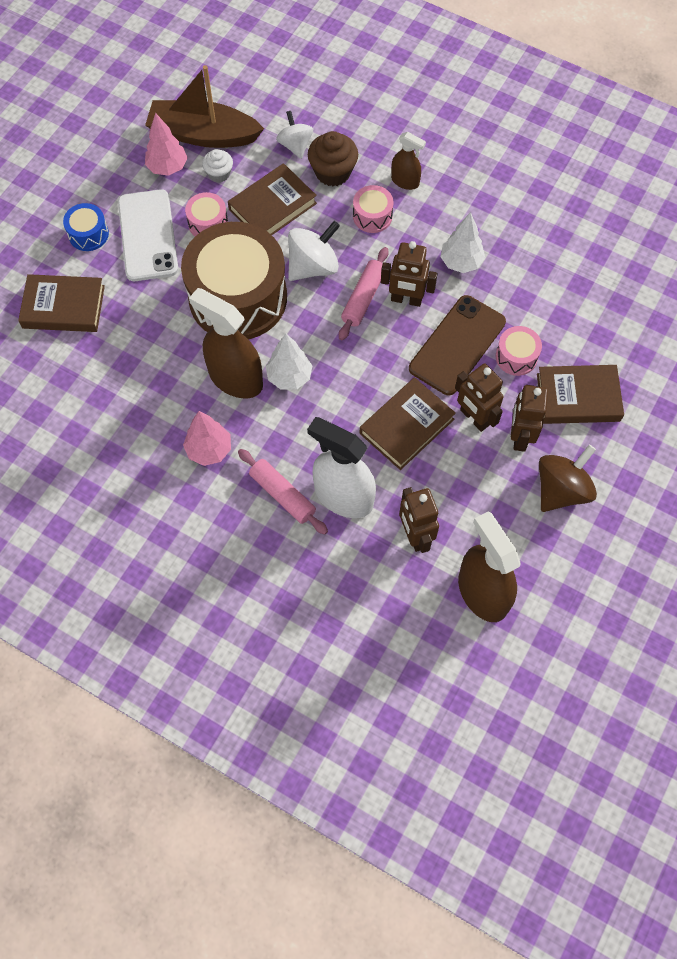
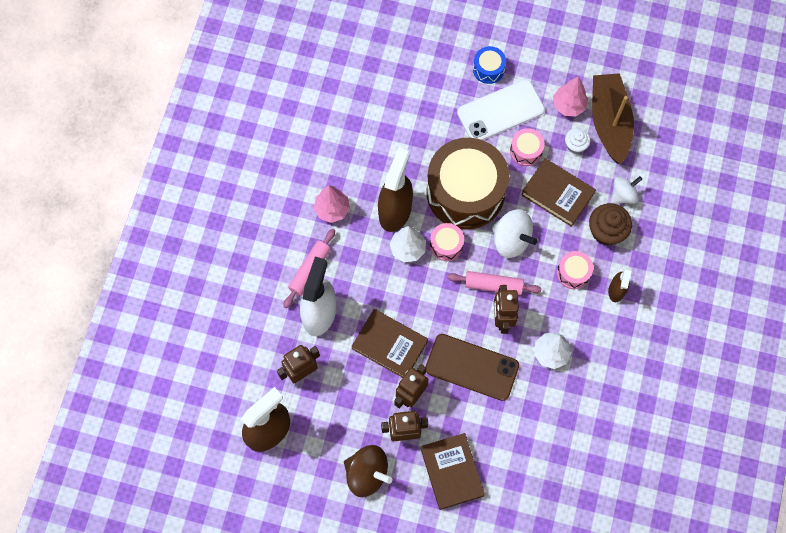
camera: 75 degrees right, 5 degrees up
brown book [18,274,105,332] -> none
pink drum [496,326,542,376] -> pink drum moved to [430,223,464,261]

